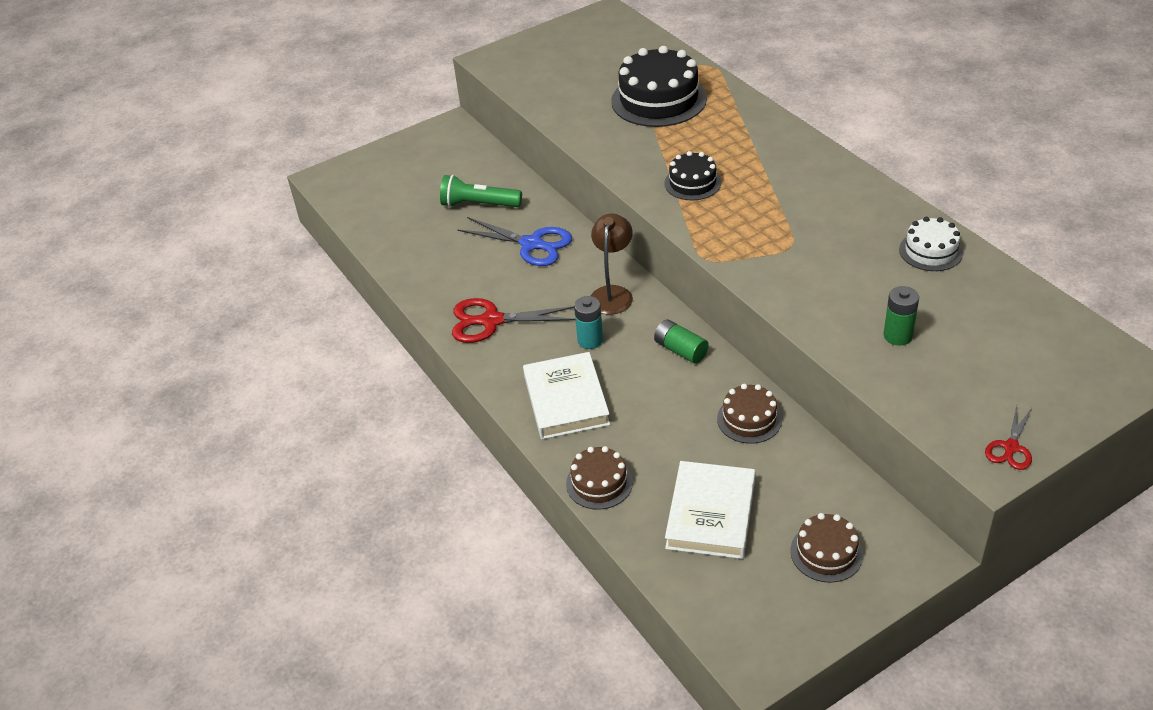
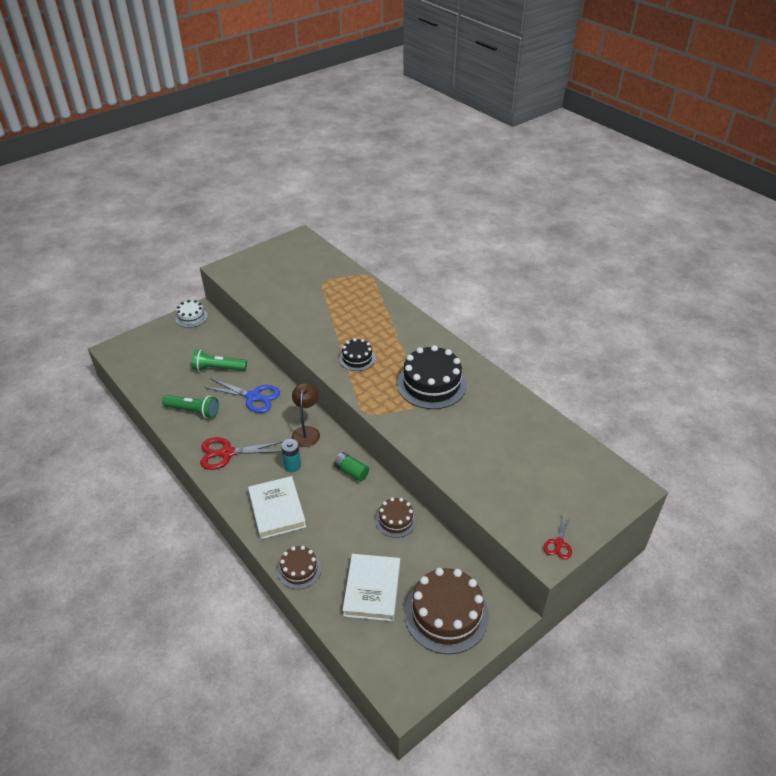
camera: 10 degrees left, 0 degrees up
black cake [611,46,707,127] -> black cake moved to [397,345,467,409]
brown cake [790,513,863,583] -> brown cake [404,568,489,654], size x1.84
green battery [884,286,919,345] -> none
white cake [899,217,963,271] -> white cake moved to [175,300,208,328]
none -> green flashlight [162,395,219,418]

